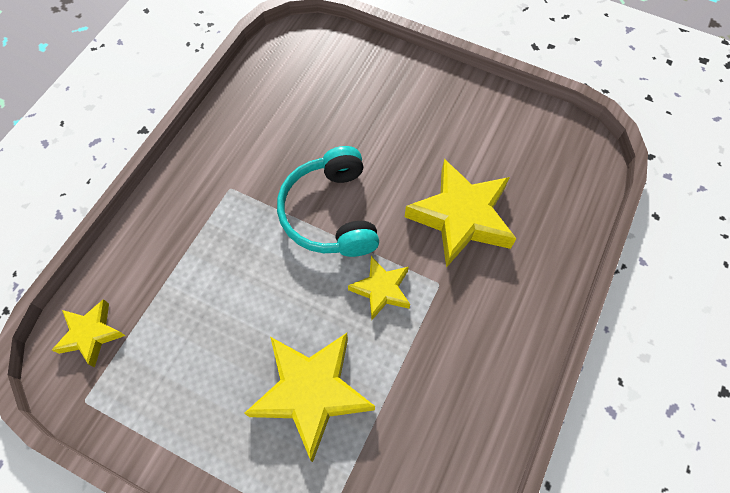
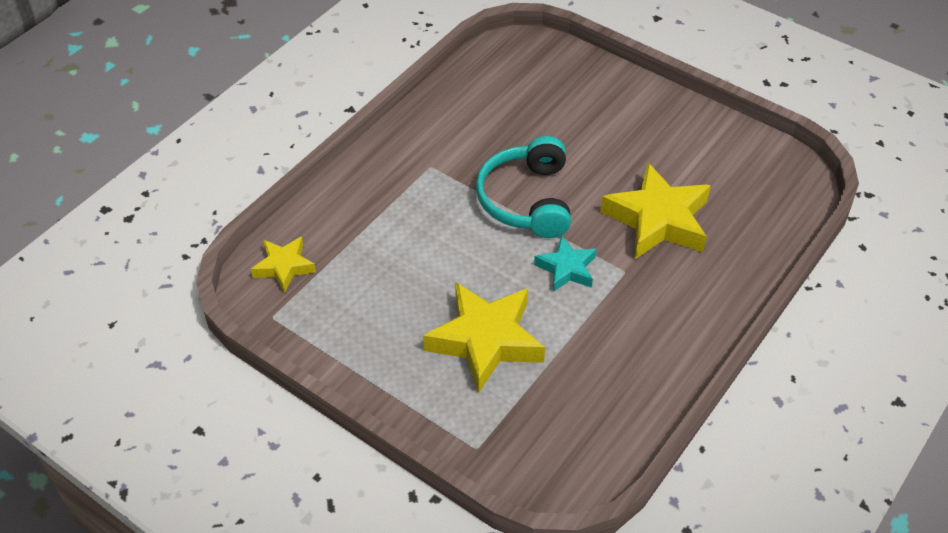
camera: 10 degrees right, 15 degrees down
yellow star [348,256,410,320] -> turquoise star [534,235,597,292]

